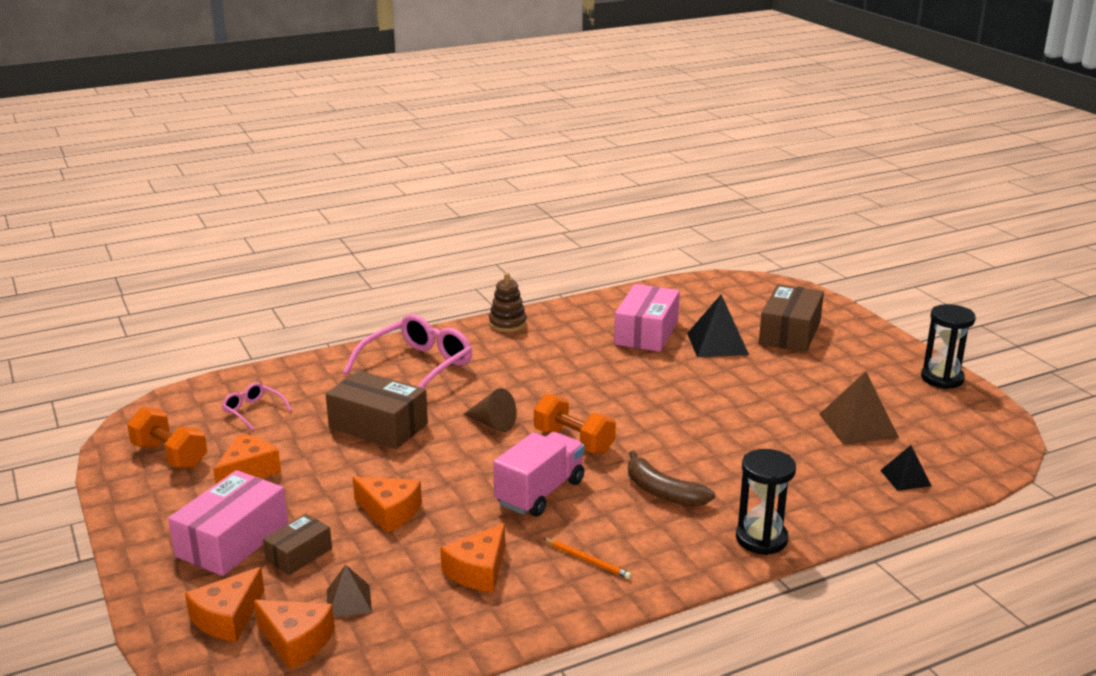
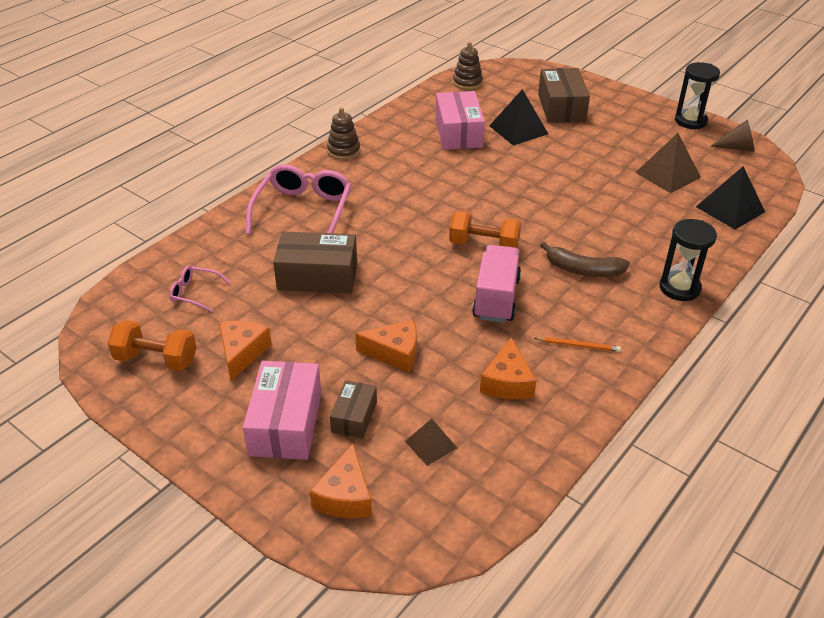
camera: 25 degrees left, 15 degrees up
orange cheese [254,600,335,670] -> none
brown cone [463,388,517,432] -> brown cone moved to [711,120,755,152]
black pyramid [880,445,931,491] -> black pyramid [696,166,765,230], size x1.70
none -> brown stacking toy [453,42,483,90]

